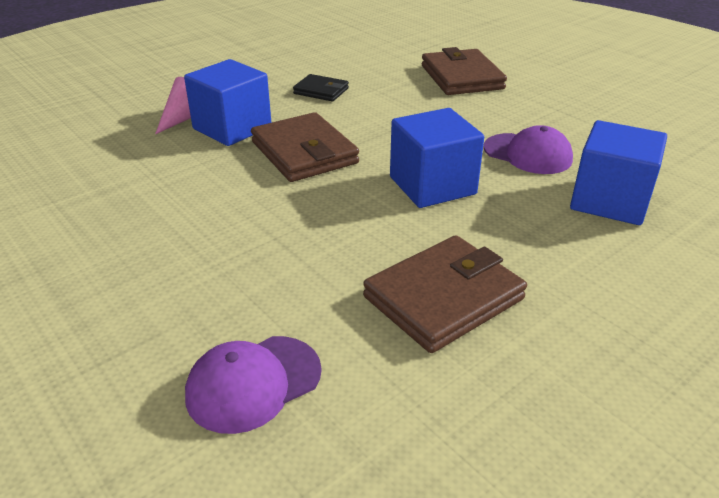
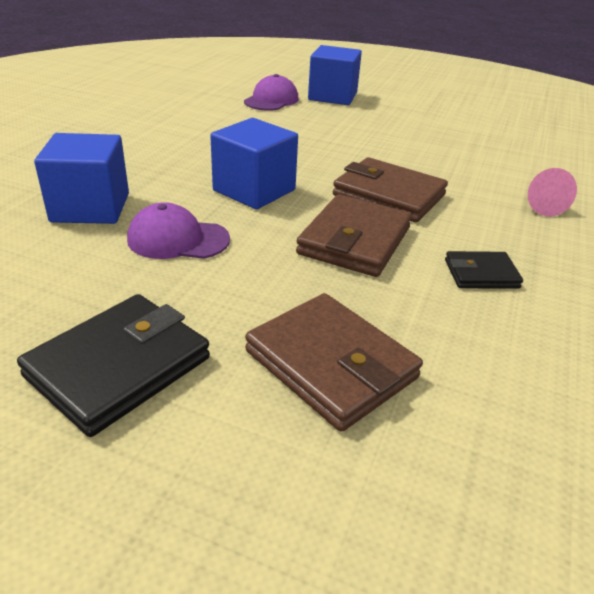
camera: 150 degrees right, 0 degrees up
blue cube [184,59,271,146] -> blue cube moved to [308,45,362,105]
brown wallet [363,235,527,353] -> brown wallet moved to [296,194,412,277]
none -> black wallet [17,294,210,437]

